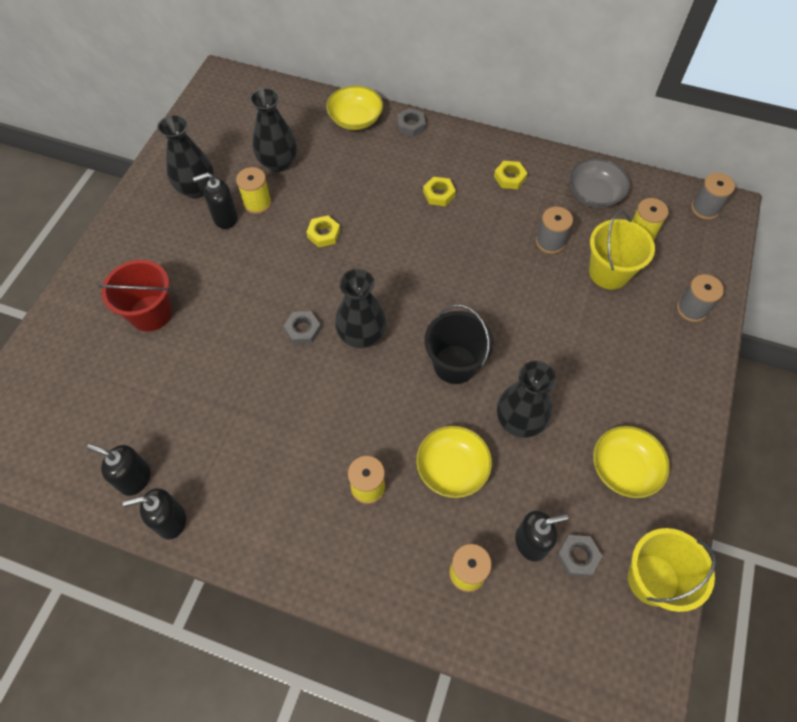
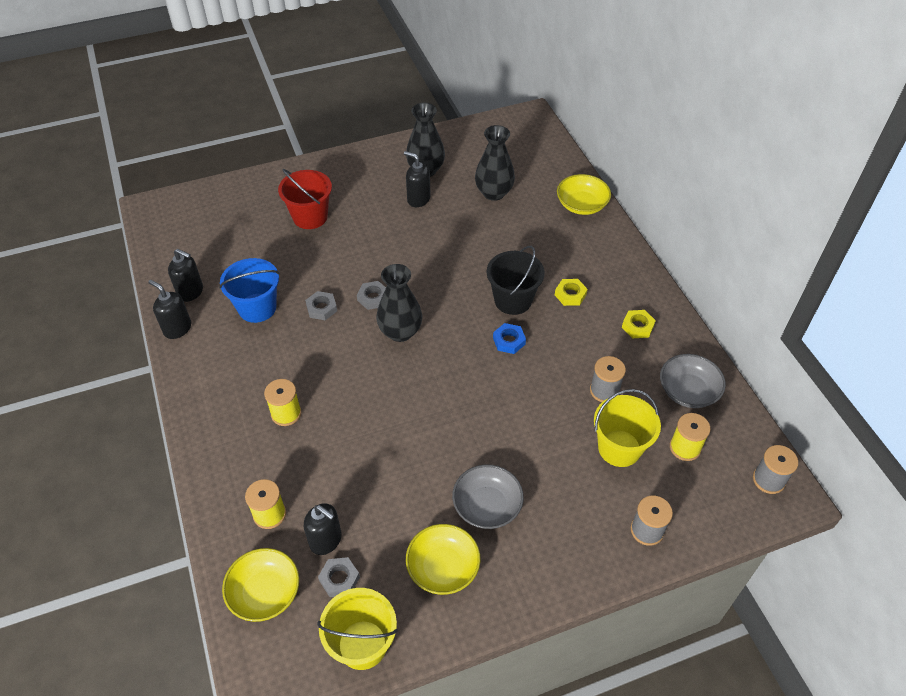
camera: 50 degrees right, 10 degrees down
black soap dispenser [87,444,151,496] -> black soap dispenser turned 135 degrees clockwise [168,249,203,302]
yellow spool [236,167,272,214] -> none
yellow nut [306,216,340,247] -> none
grey nut [397,108,426,136] -> grey nut moved to [305,291,337,320]
yellow bowl [416,426,492,498] -> yellow bowl moved to [222,548,299,622]
black bucket [424,305,494,384] -> black bucket moved to [487,246,545,315]
black vase [497,361,556,438] -> none
none -> blue bucket [219,258,280,323]
none -> grey bowl [452,465,524,529]
none -> blue nut [493,323,526,354]

